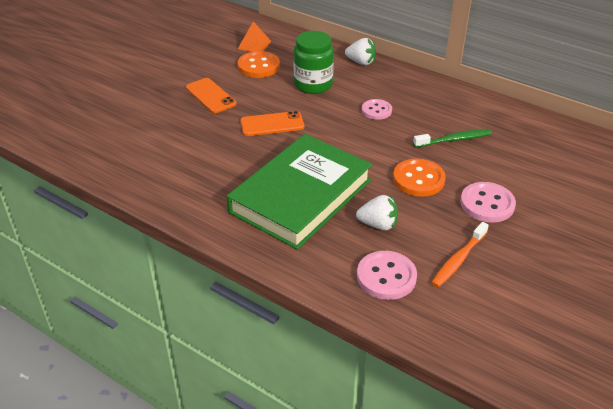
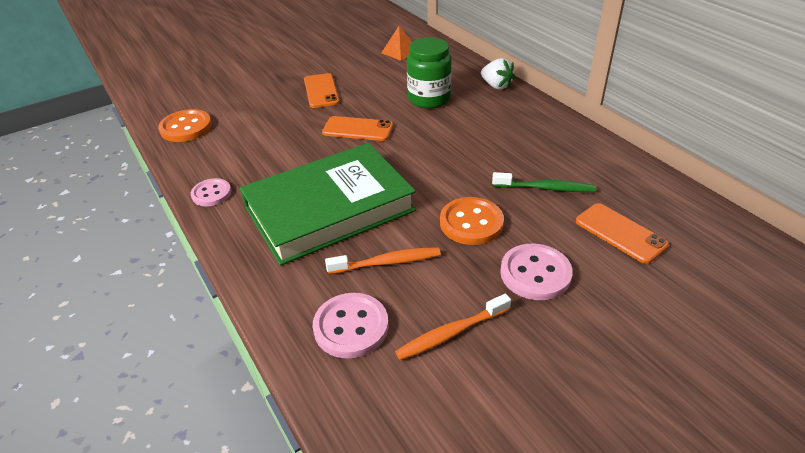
camera: 25 degrees right, 0 degrees up
orange button [238,51,280,78] -> orange button moved to [158,109,212,142]
white strawberry [356,195,398,230] -> orange toothbrush [325,247,441,274]
pink button [362,99,392,120] -> pink button moved to [191,178,231,206]
none -> orange phone [576,203,669,264]

